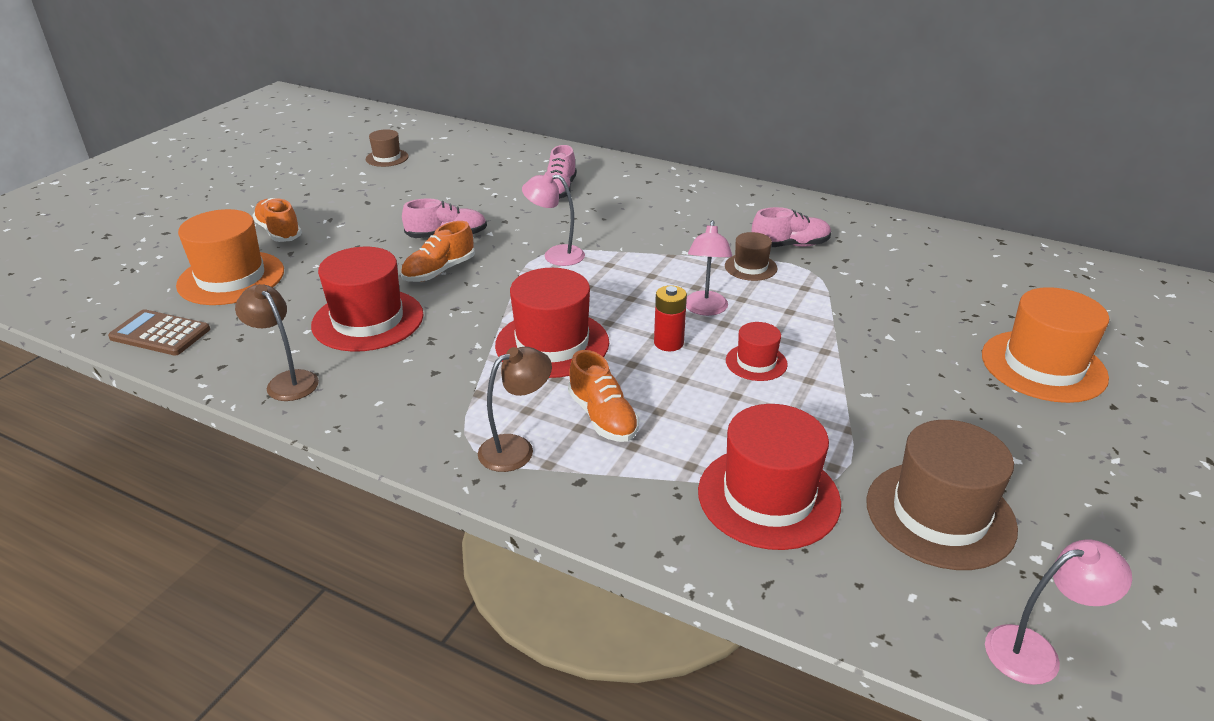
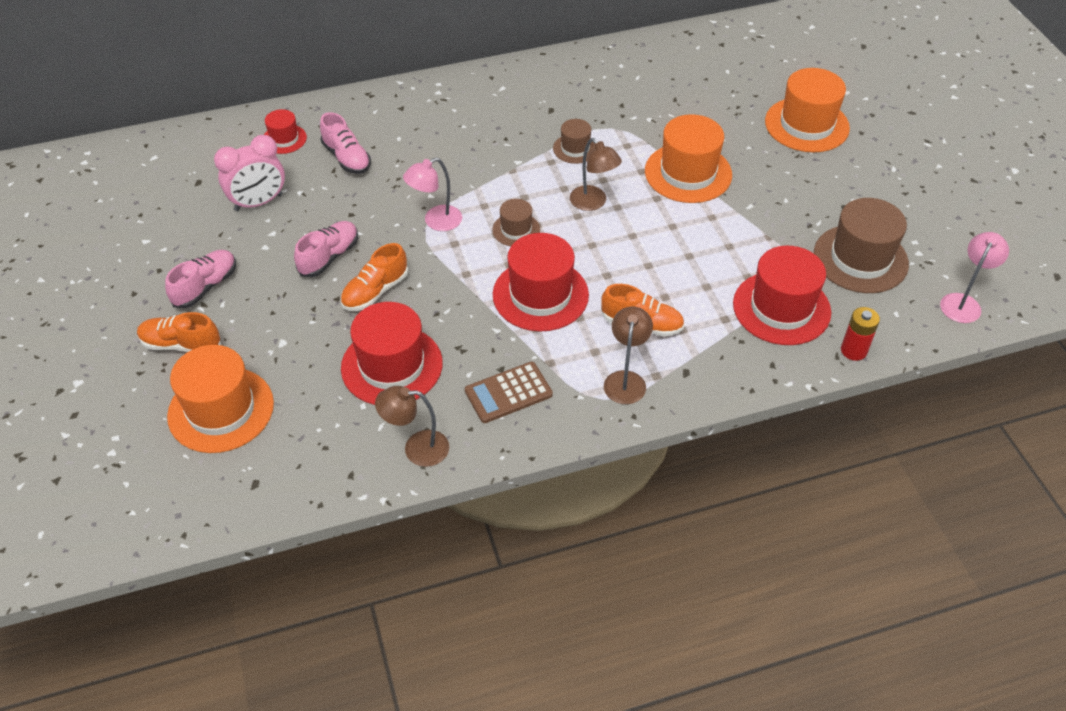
camera: 45 degrees left, 15 degrees up
brown calculator [108,309,210,355] -> brown calculator moved to [465,362,553,423]
brown hat [366,129,408,167] -> brown hat moved to [492,199,540,246]
orange shoe [401,221,475,282] -> orange shoe turned 45 degrees clockwise [340,243,408,311]
red battery [654,285,687,351] -> red battery moved to [841,307,880,361]
pink lamp [686,220,732,316] -> brown lamp [570,138,622,211]
red hat [726,322,788,381] -> red hat moved to [264,109,307,154]
pink shoe [752,207,831,247] -> pink shoe moved to [165,250,236,308]
none -> pink clock [214,135,285,211]
none -> orange hat [645,114,732,203]

